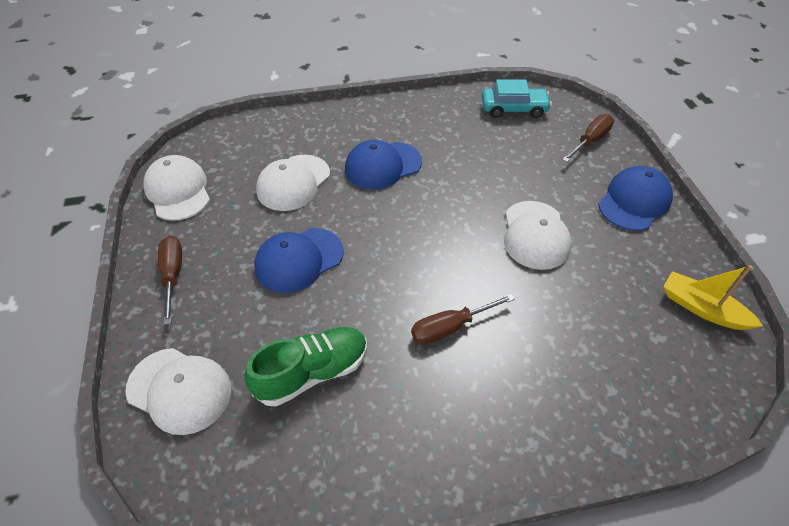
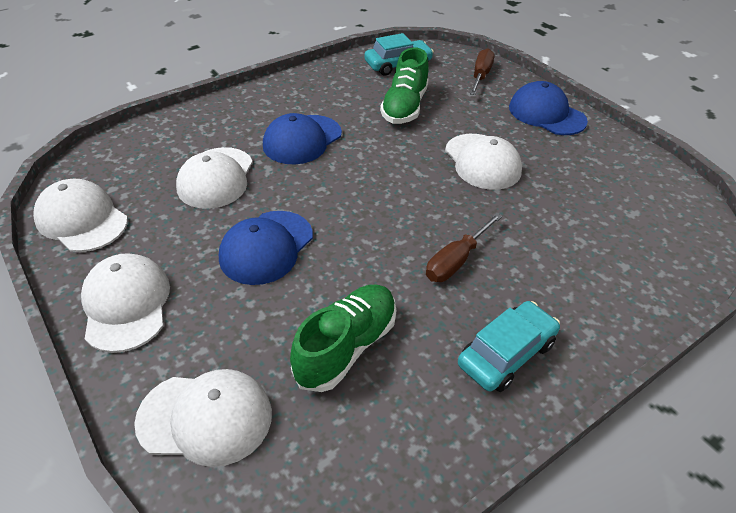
camera: 25 degrees left, 5 degrees down
brown screwdriver [158,236,182,325] -> white cap [81,253,170,353]
blue cap [598,166,673,231] -> blue cap turned 60 degrees counterclockwise [509,81,588,135]
yellow boat [663,265,763,330] -> none
none -> green shoe [380,48,429,124]
none -> turquoise car [458,301,560,392]

